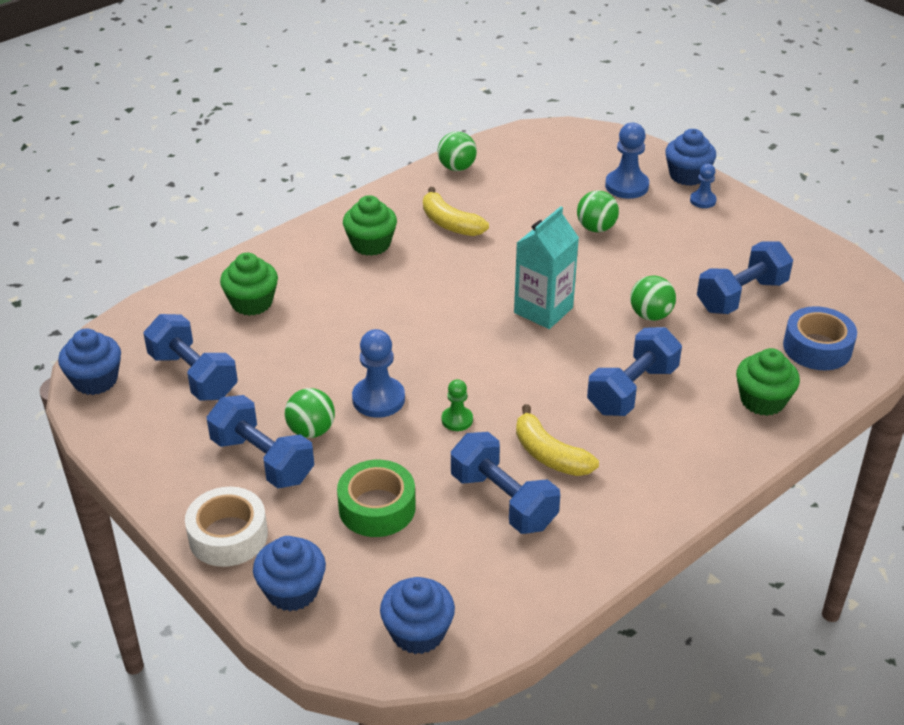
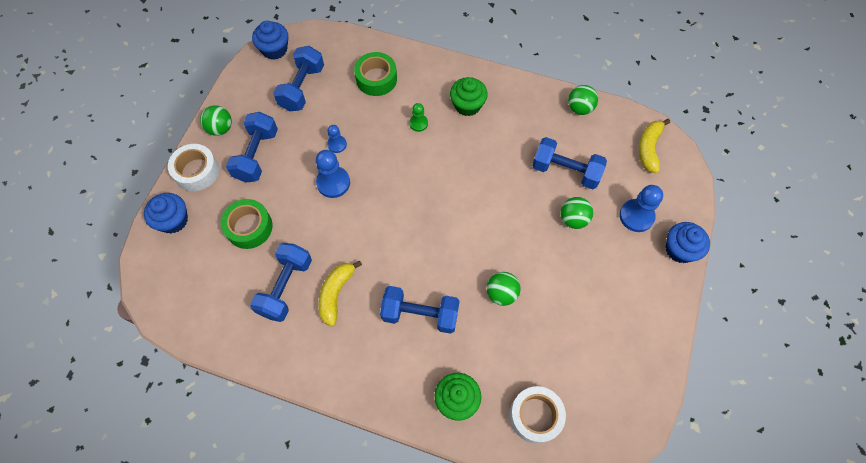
camera: 60 degrees right, 25 degrees up
green cupcake [220,253,278,316] -> green tape [354,52,397,96]
green ball [285,388,335,438] -> green ball moved to [200,105,232,136]
blue cupcake [380,577,455,654] -> none
yellow banana [423,187,489,236] -> yellow banana moved to [638,119,670,173]
green pawn [442,379,473,431] -> green pawn moved to [409,103,428,132]
turquoise carton [514,206,579,329] -> none
blue pawn [690,164,717,208] -> blue pawn moved to [327,125,347,153]
blue dumbbell [697,241,793,314] -> blue dumbbell moved to [532,137,607,190]
blue tape [783,306,857,370] -> white tape [510,386,566,444]

